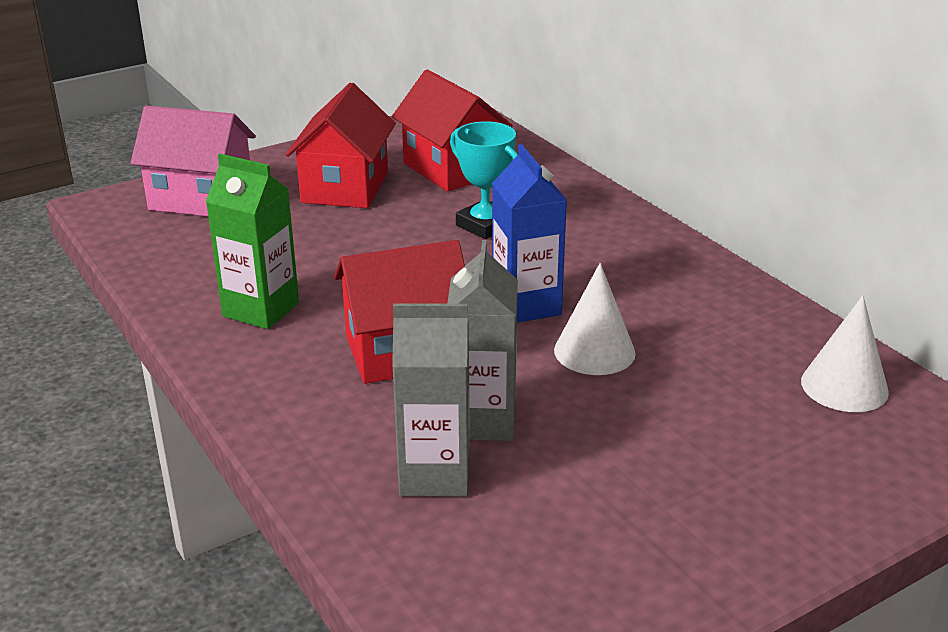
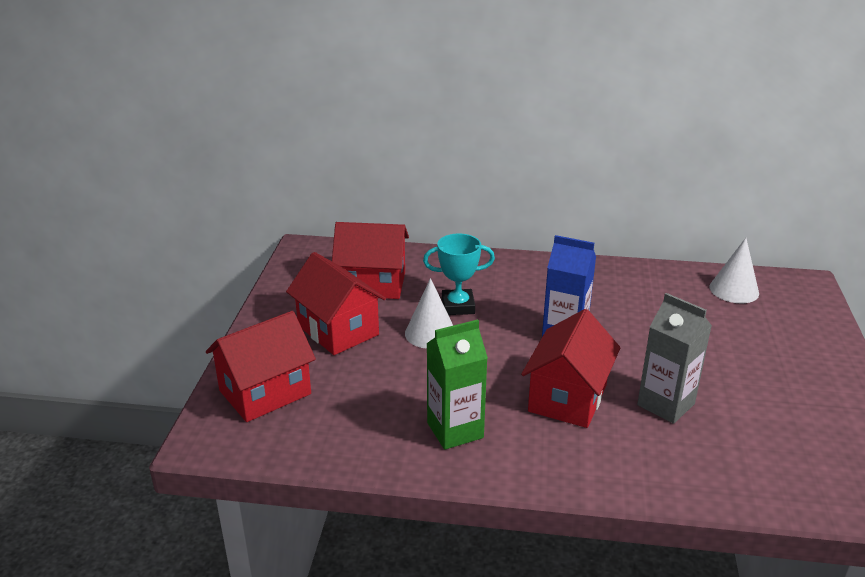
camera: 50 degrees left, 0 degrees up
pink house [131,105,256,217] -> red house [206,311,316,422]
grey carton [392,303,470,497] -> none
white cone [554,263,636,375] -> white cone moved to [405,278,453,349]

